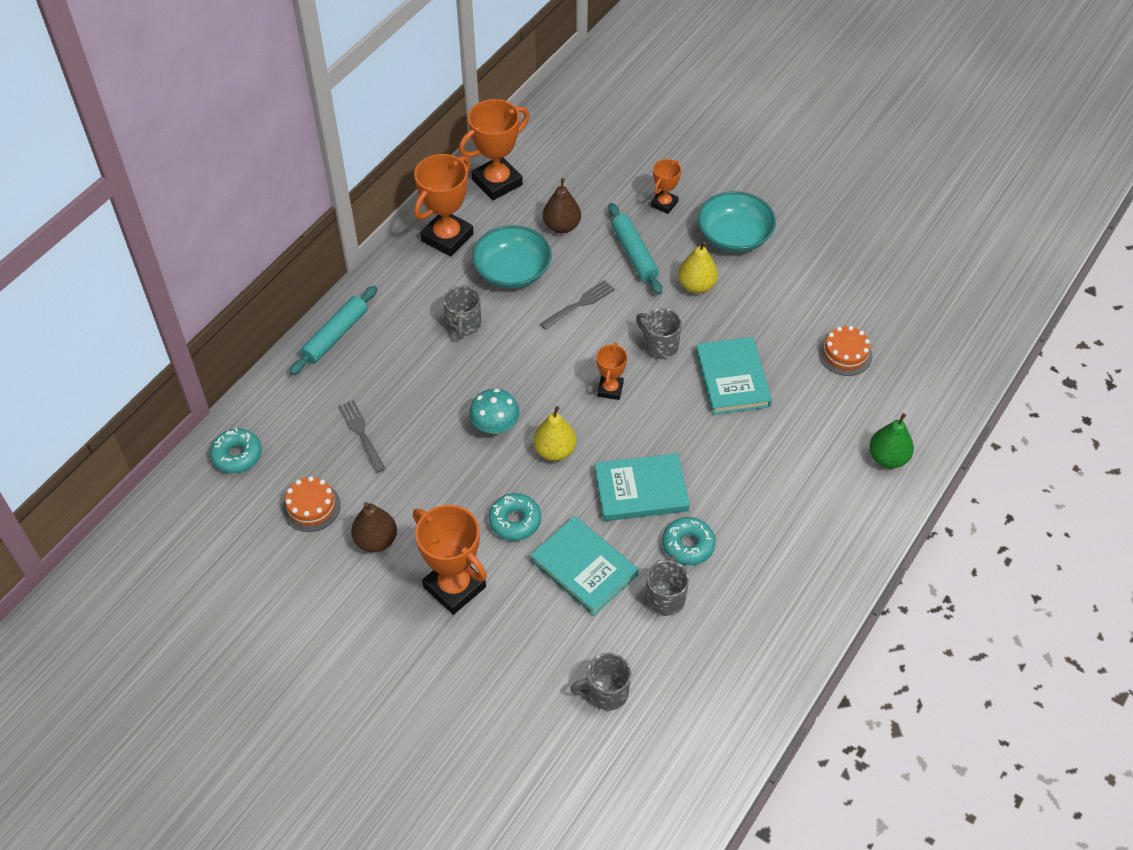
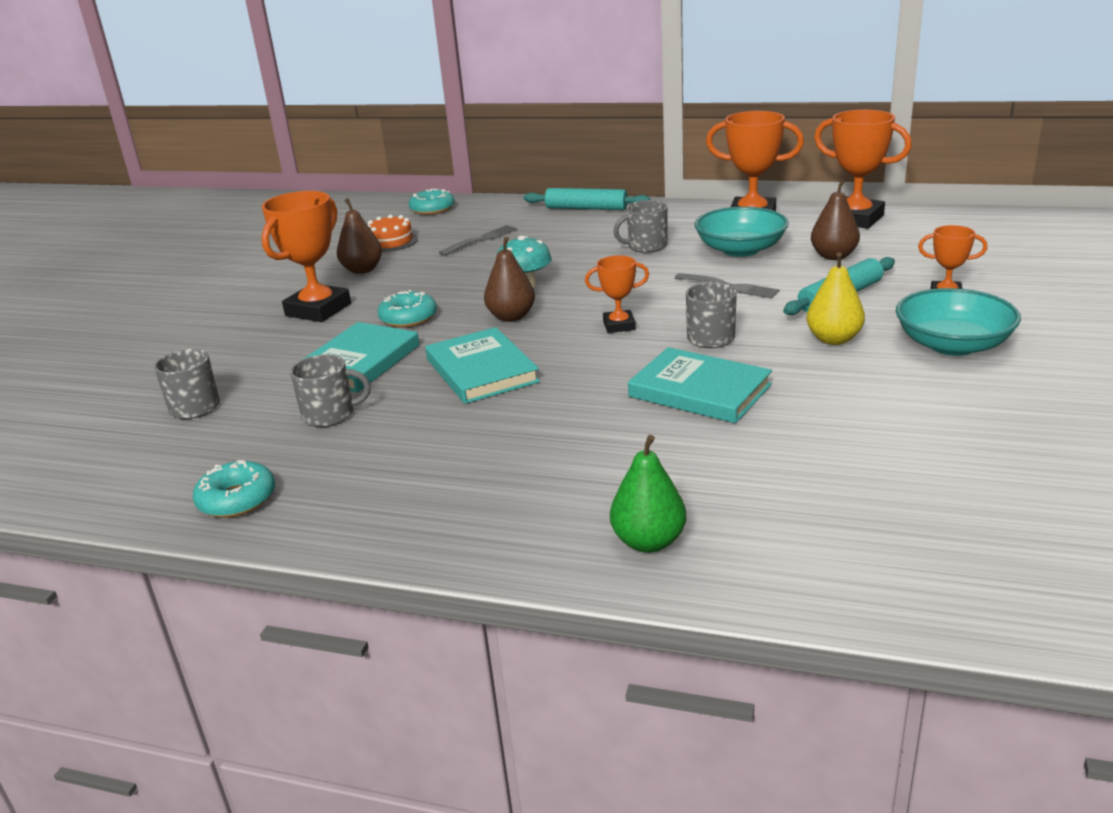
camera: 75 degrees right, 25 degrees down
yellow pear [533,406,577,461] -> brown pear [484,237,535,322]
turquoise donut [662,517,716,565] -> turquoise donut moved to [193,460,275,518]
turquoise book [696,337,772,415] -> turquoise book turned 60 degrees clockwise [628,347,772,423]
orange cake [818,326,872,376] -> none

